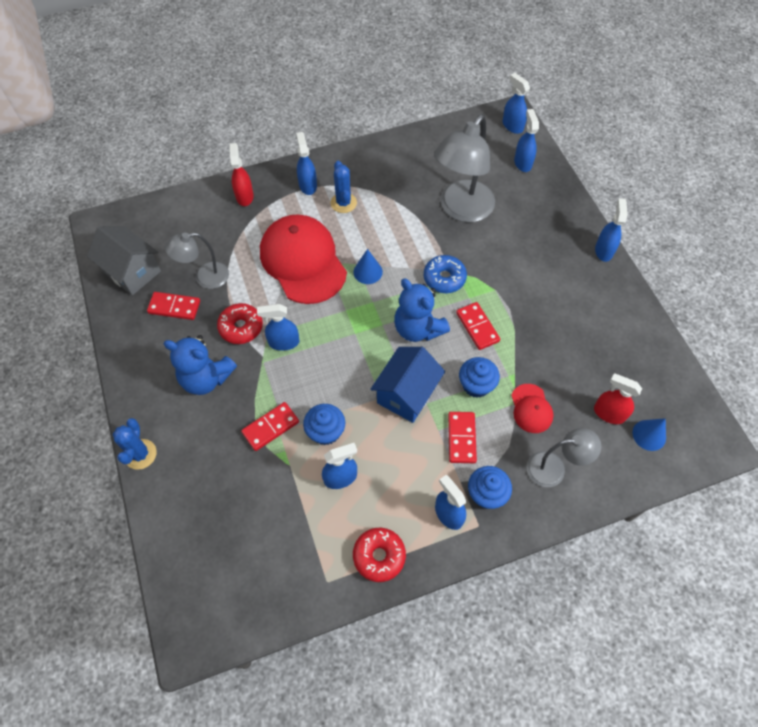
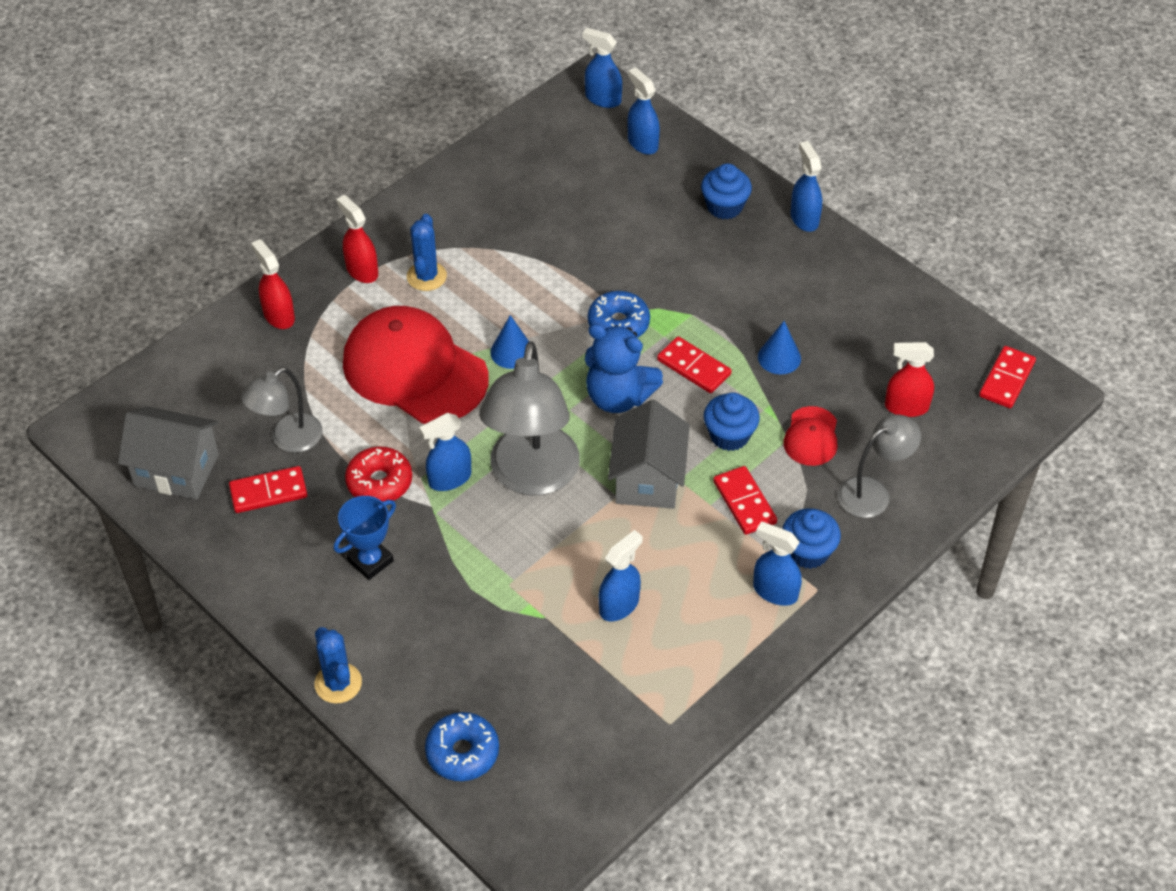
camera: 25 degrees left, 10 degrees down
blue teddy bear [163,335,237,395] -> blue trophy [334,496,396,580]
red domino [241,402,299,451] -> red domino moved to [979,346,1036,408]
blue spray bottle [296,132,317,195] -> red spray bottle [336,195,378,283]
blue cupcake [303,404,345,445] -> blue cupcake moved to [701,163,752,220]
blue cactus [330,161,357,213] -> blue cactus turned 45 degrees clockwise [407,214,447,291]
red donut [353,528,406,582] -> none
blue house [371,347,445,423] -> grey house [608,400,690,509]
grey lamp [434,115,495,222] -> grey lamp moved to [479,341,580,495]
red cap [511,384,554,433] -> red cap turned 45 degrees clockwise [783,406,837,466]
blue cone [633,418,666,451] -> blue cone moved to [758,321,801,374]
none -> blue donut [425,712,499,781]

